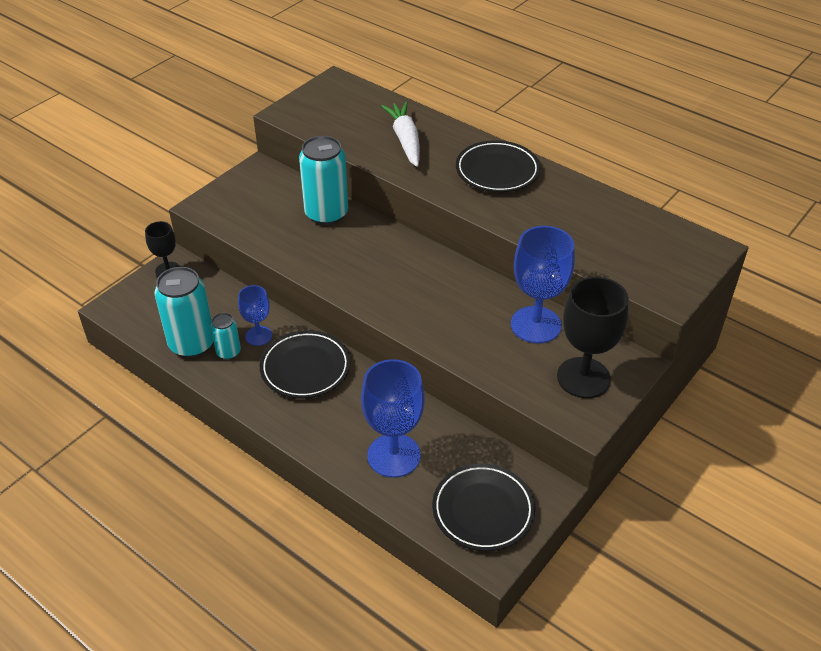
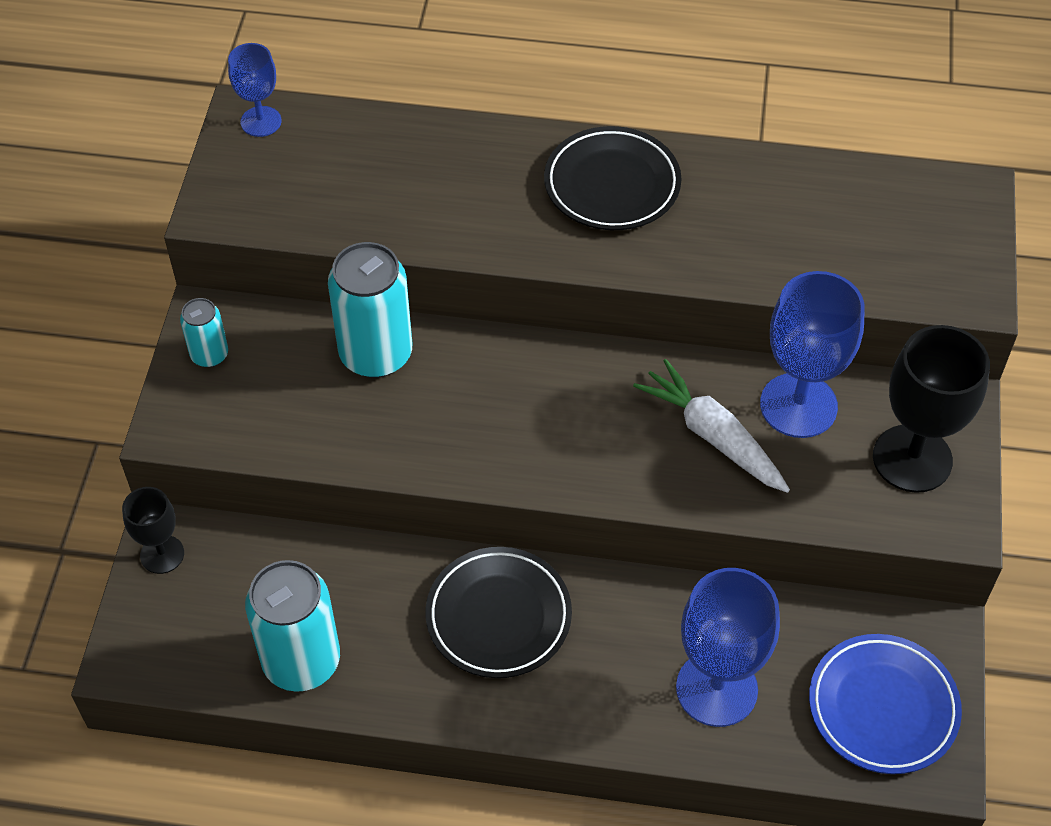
camera: 30 degrees left, 10 degrees up
turquoise can [211,313,241,360] -> turquoise can moved to [180,298,228,367]
blue goblet [238,285,272,346] -> blue goblet moved to [228,43,282,137]
white carrot [381,102,420,167] -> white carrot moved to [633,359,790,493]
black plate [432,464,535,551] -> blue plate [809,634,962,774]

